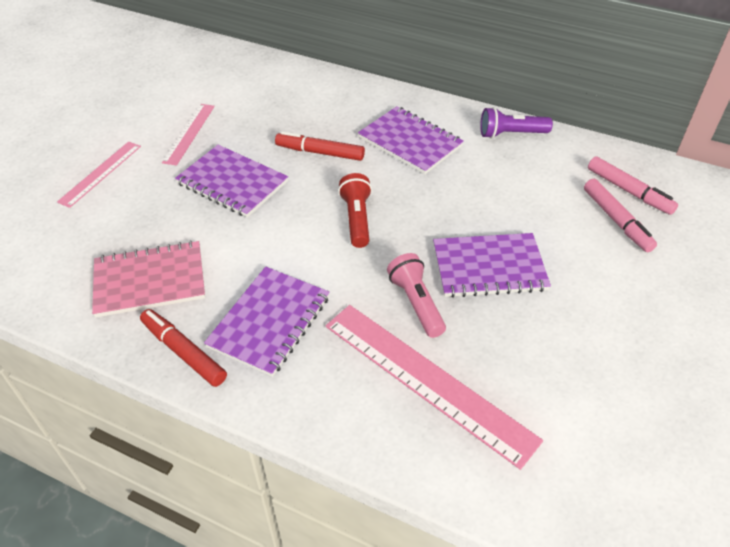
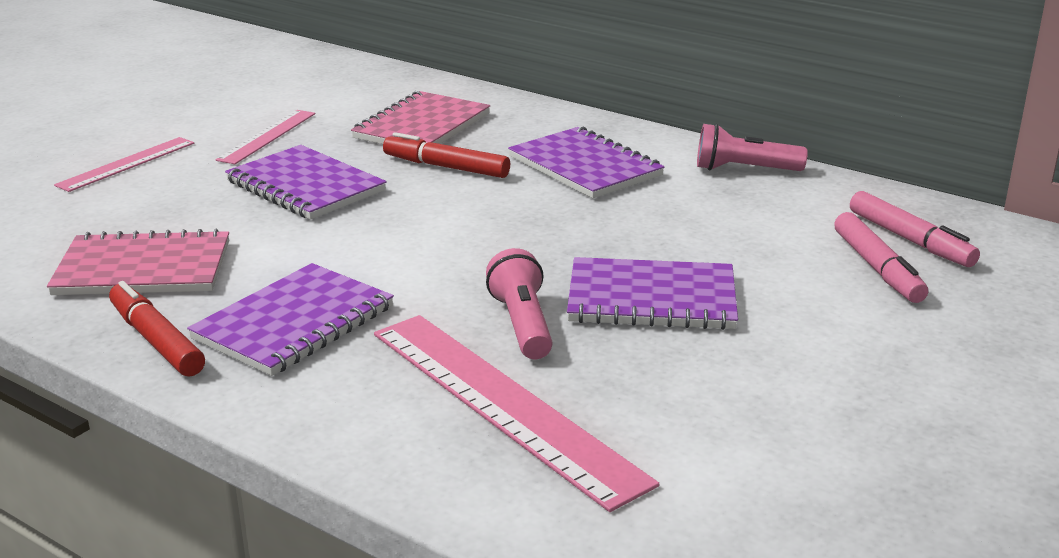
camera: 10 degrees right, 20 degrees down
red flashlight [338,173,372,248] -> none
purple flashlight [480,107,553,138] -> pink flashlight [697,124,808,171]
none -> pink notebook [351,91,490,144]

